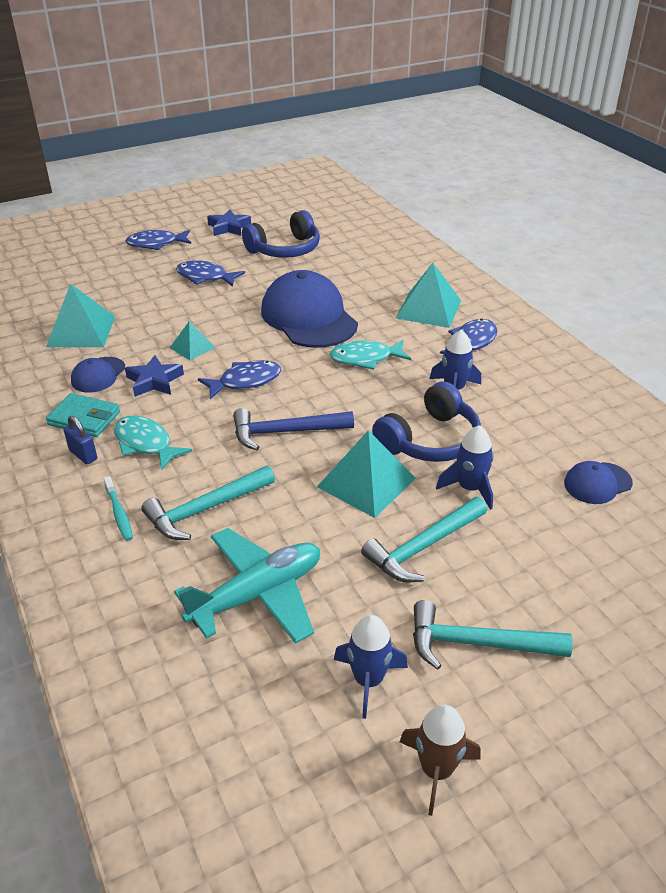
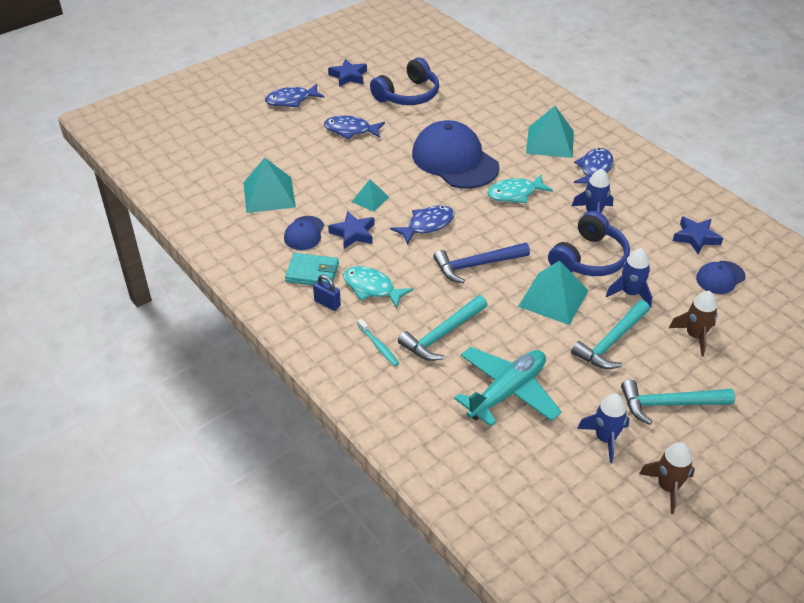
camera: 10 degrees left, 5 degrees up
none -> brown rocket [669,291,718,356]
none -> blue star [673,216,723,254]

